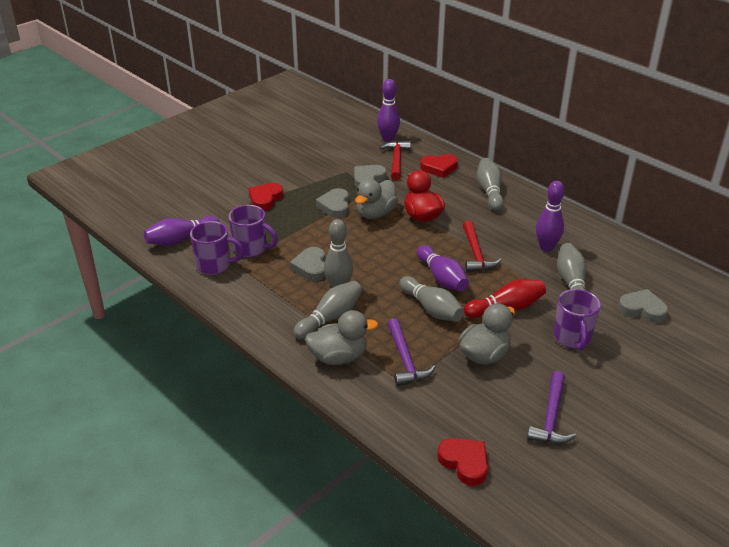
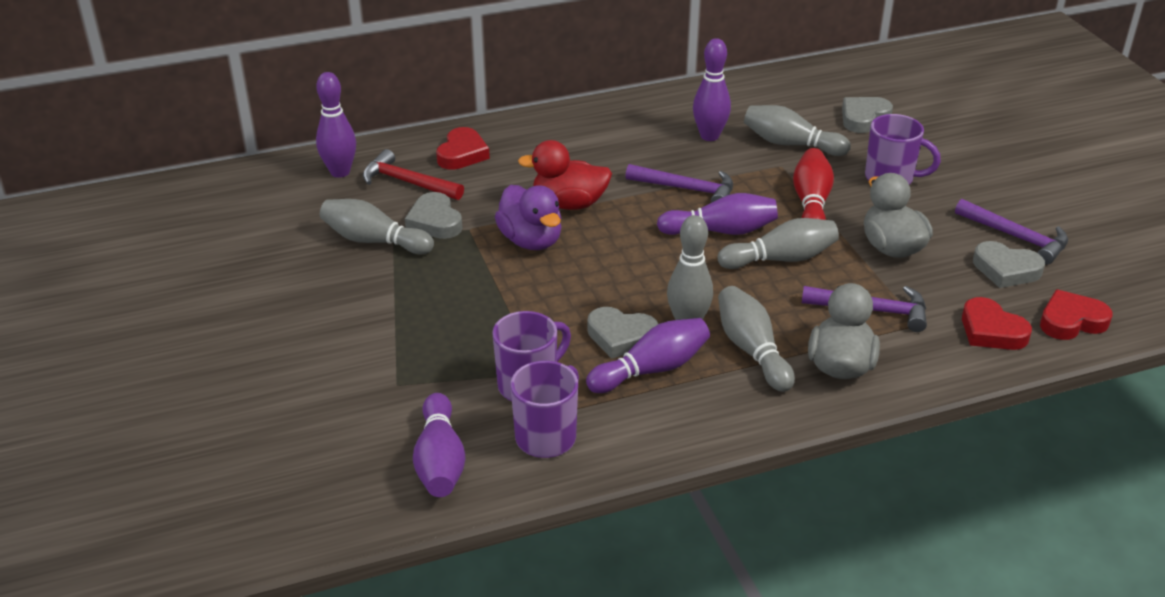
camera: 65 degrees left, 0 degrees up
red heart [249,183,283,211] -> red heart moved to [962,297,1032,350]
grey heart [316,188,349,218] -> grey heart moved to [973,241,1045,288]
grey duck [355,179,398,219] -> purple duck [495,185,561,250]
red hammer [463,220,501,272] -> purple hammer [625,164,733,203]
grey bowling pin [477,158,504,211] -> grey bowling pin moved to [320,199,434,254]
none -> purple bowling pin [586,318,710,393]

